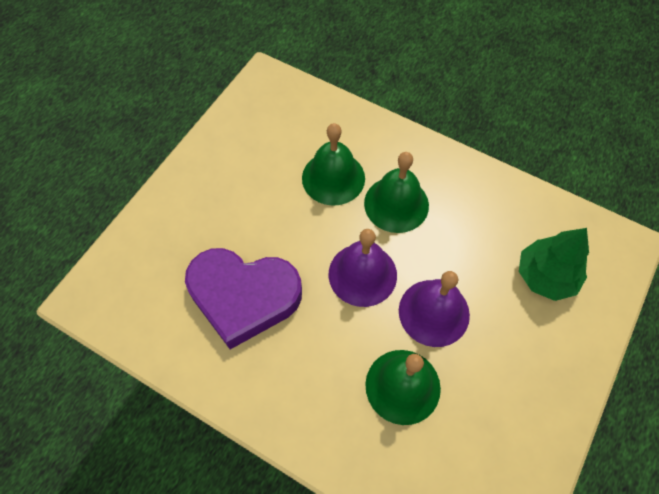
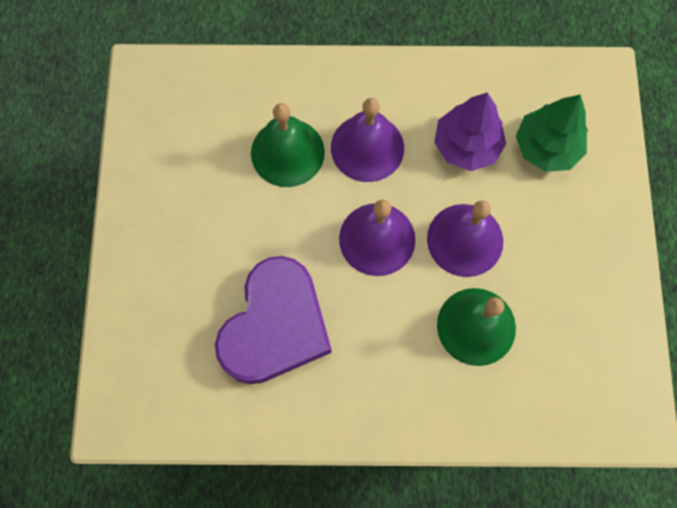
camera: 30 degrees left, 10 degrees up
purple heart [185,248,302,349] -> purple heart turned 45 degrees counterclockwise [215,256,331,384]
green bell [364,152,429,233] -> purple bell [331,98,404,182]
none -> purple tree [434,92,506,171]

